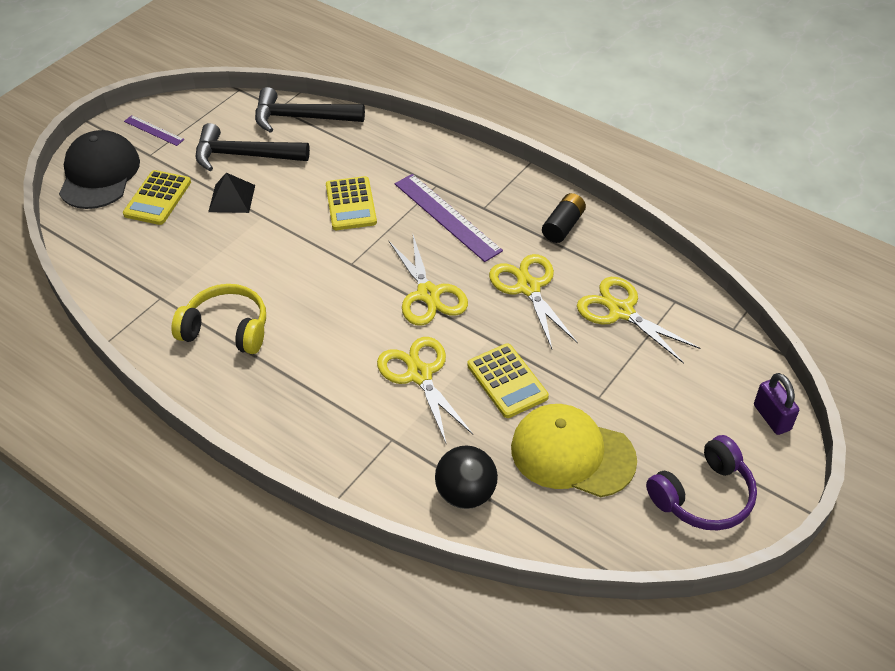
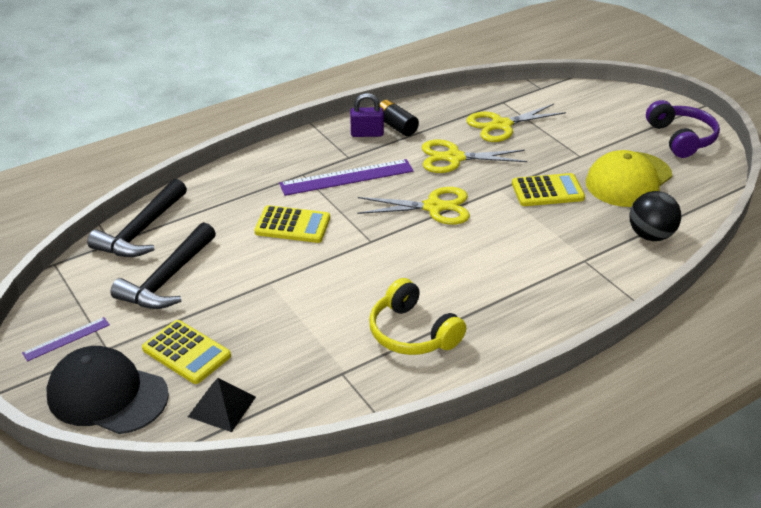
camera: 70 degrees left, 10 degrees down
yellow headphones [171,284,266,354] -> yellow headphones turned 75 degrees counterclockwise [369,278,466,355]
black pyramid [208,173,255,213] -> black pyramid moved to [188,378,256,432]
yellow scissors [377,337,473,443] -> none
purple padlock [754,373,799,435] -> purple padlock moved to [350,93,384,137]

